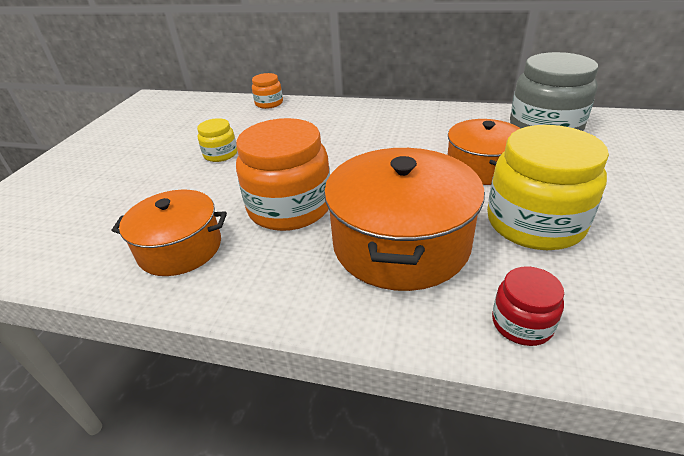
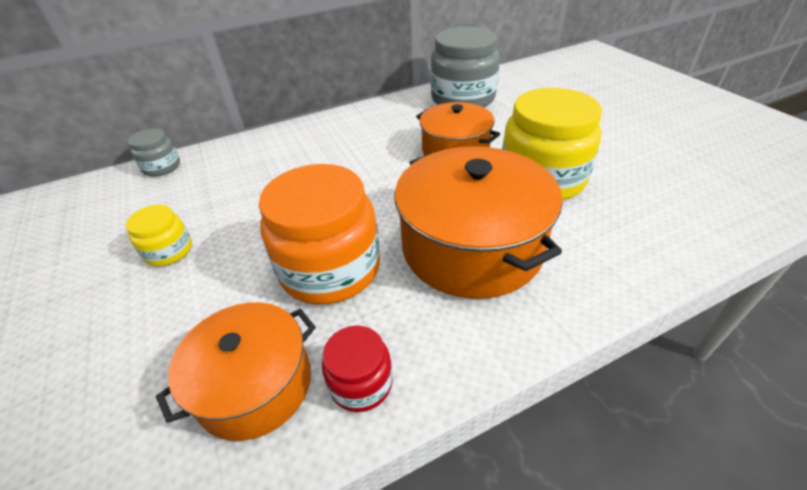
camera: 40 degrees left, 5 degrees up
orange jar [252,73,283,109] -> grey jar [128,128,180,177]
red jar [492,266,564,346] -> red jar moved to [322,326,393,412]

